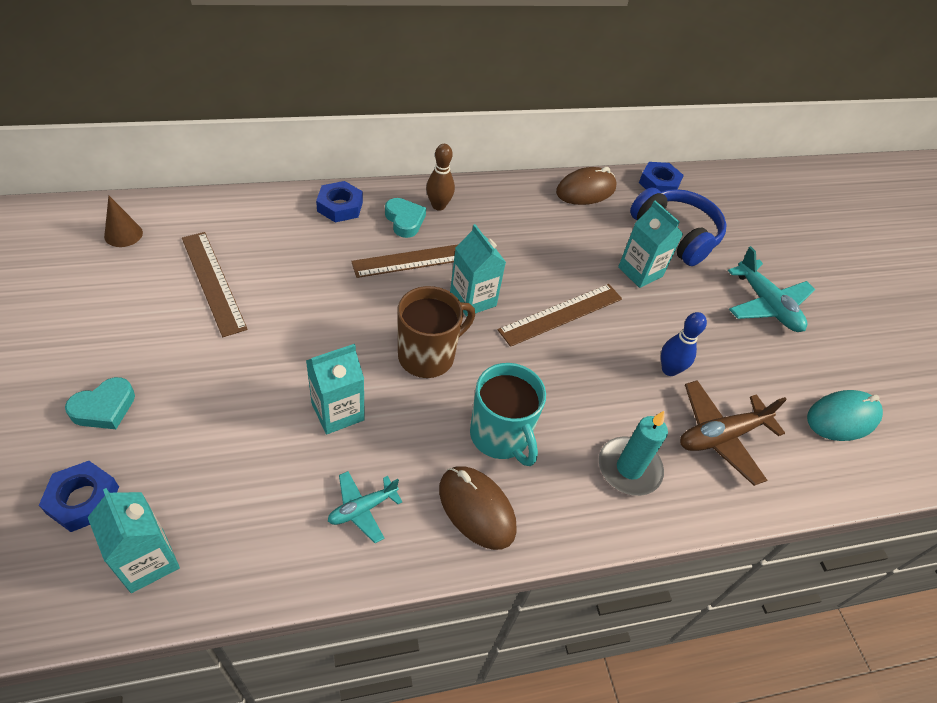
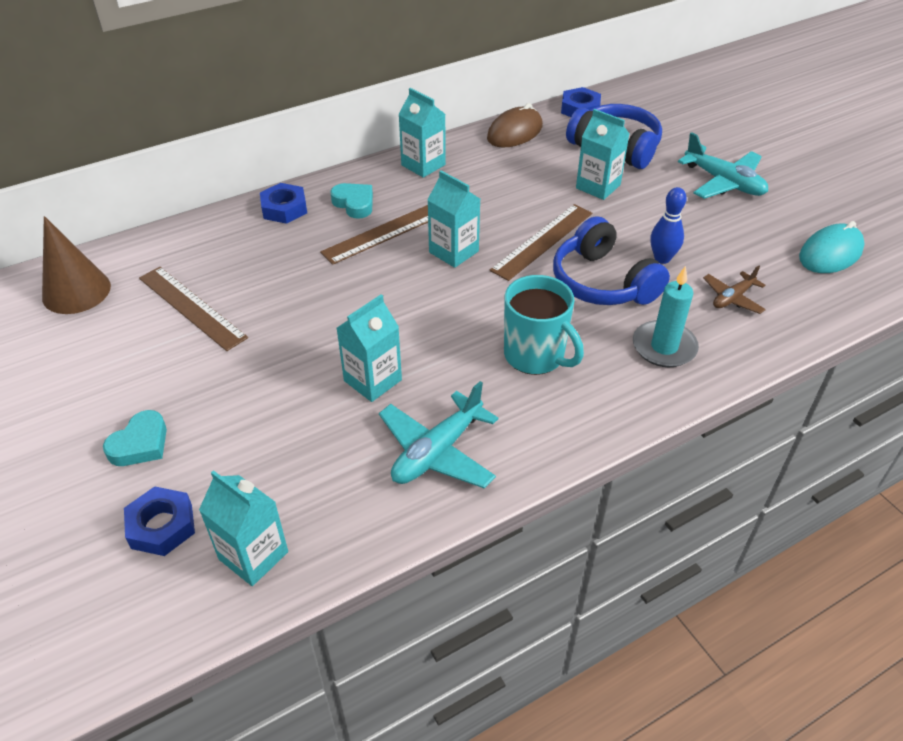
camera: 10 degrees left, 5 degrees down
brown cone [104,196,143,247] -> brown cone [42,216,111,314], size x1.71
turquoise plane [328,471,402,543] -> turquoise plane [379,381,498,489], size x1.69
brown mug [397,286,475,378] -> none
brown bowling pin [426,144,455,211] -> none
brown mouse [439,466,517,550] -> none
brown plane [680,380,787,486] -> brown plane [703,266,766,314], size x0.59
none -> turquoise carton [398,88,446,178]
none -> blue headphones [553,216,670,305]

